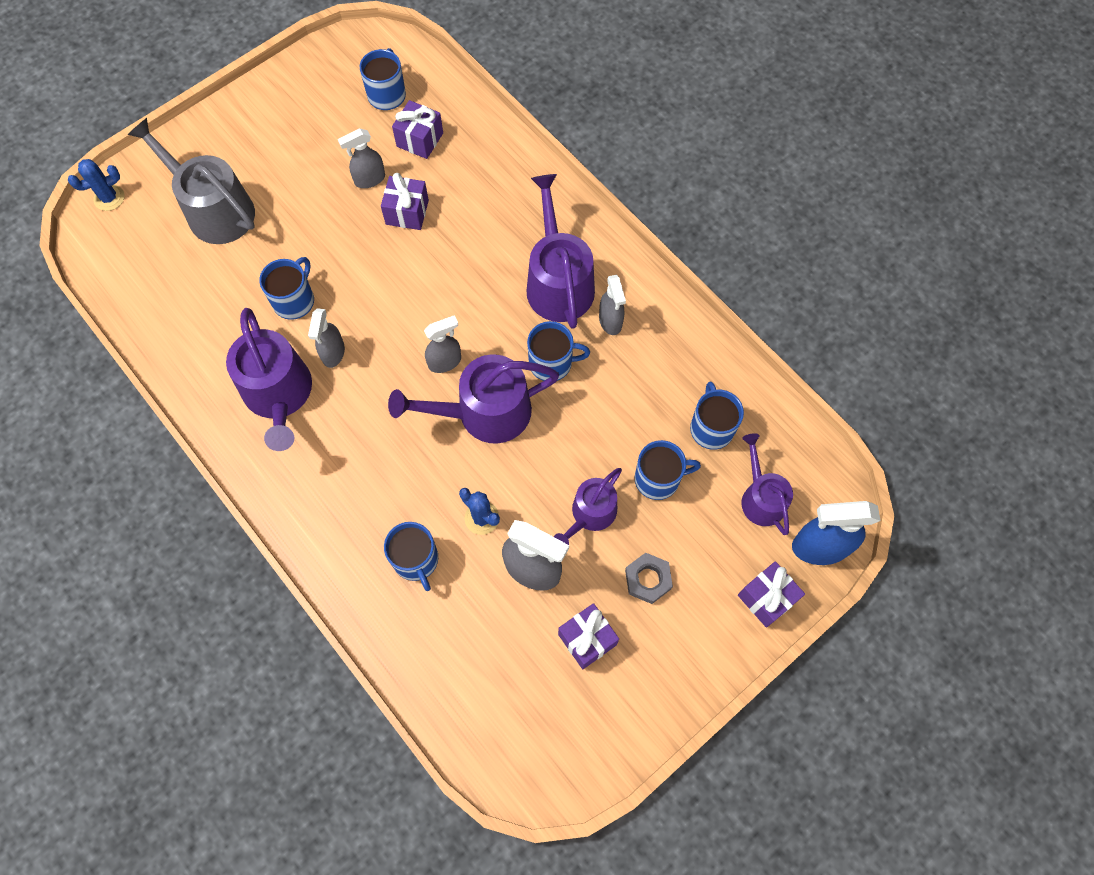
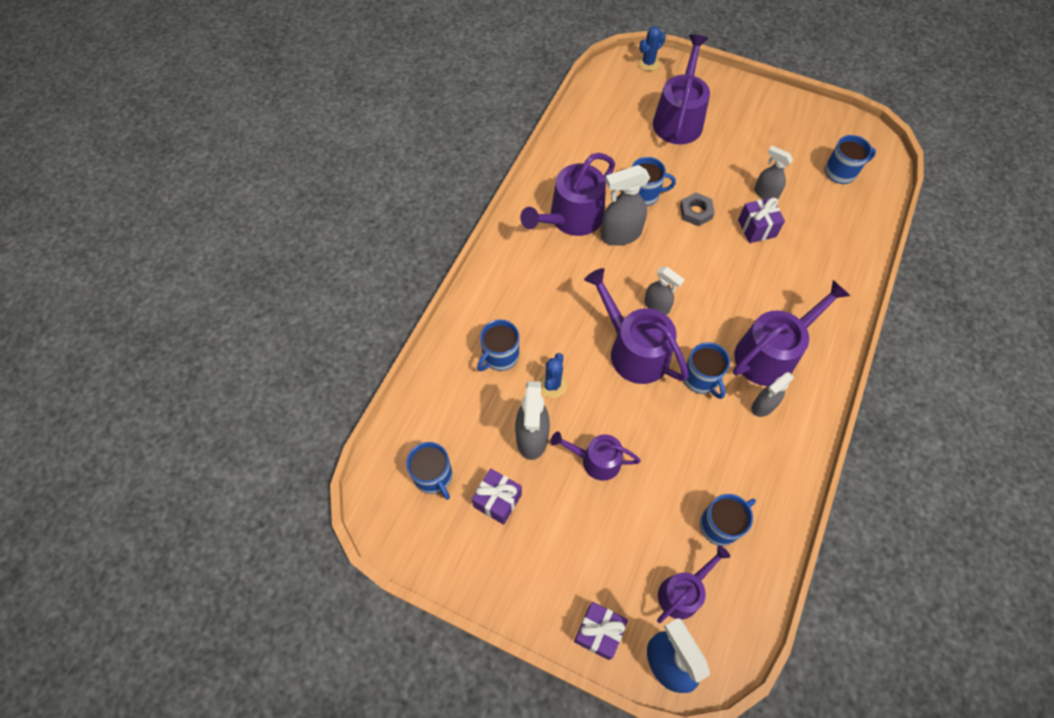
camera: 65 degrees right, 5 degrees down
blue cactus [68,159,124,211] -> blue cactus turned 75 degrees counterclockwise [638,26,666,71]
grey watering can [127,118,255,244] -> purple watering can [653,34,710,144]
grey spray bottle [308,308,345,368] -> grey spray bottle [601,165,650,246], size x1.58
purple gift [392,100,443,159] -> none
grey nut [625,553,673,604] -> grey nut moved to [680,193,715,227]
blue mug [635,440,701,500] -> blue mug moved to [406,442,452,500]

